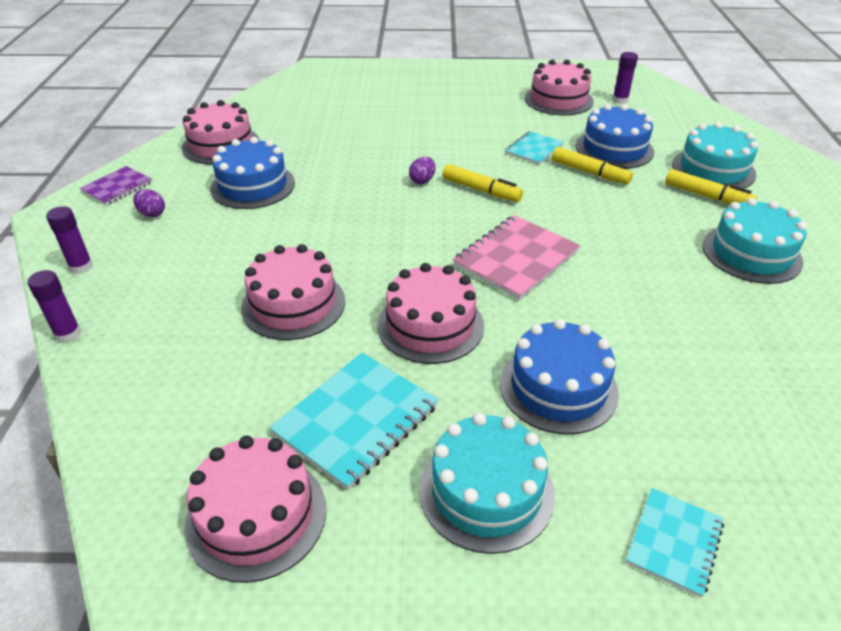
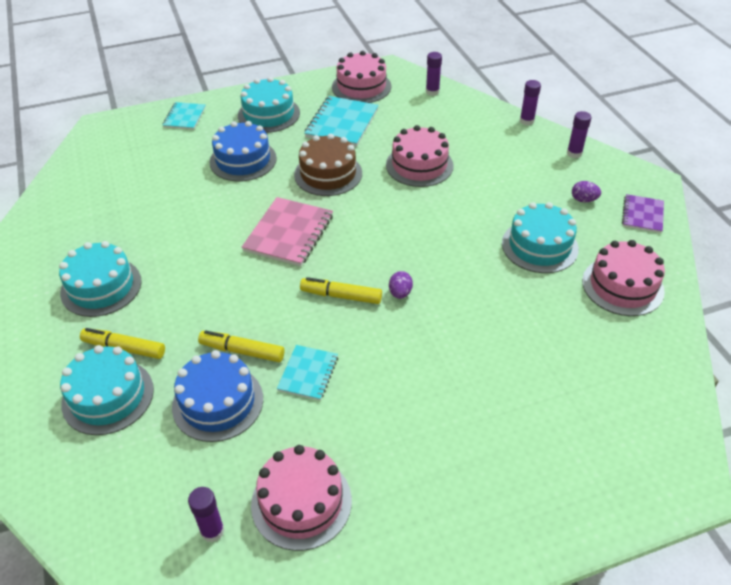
camera: 160 degrees right, 5 degrees up
blue cake [211,137,295,209] -> turquoise cake [502,202,579,273]
pink cake [378,263,484,364] -> brown cake [294,133,362,196]
none -> purple glue stick [426,52,442,96]

